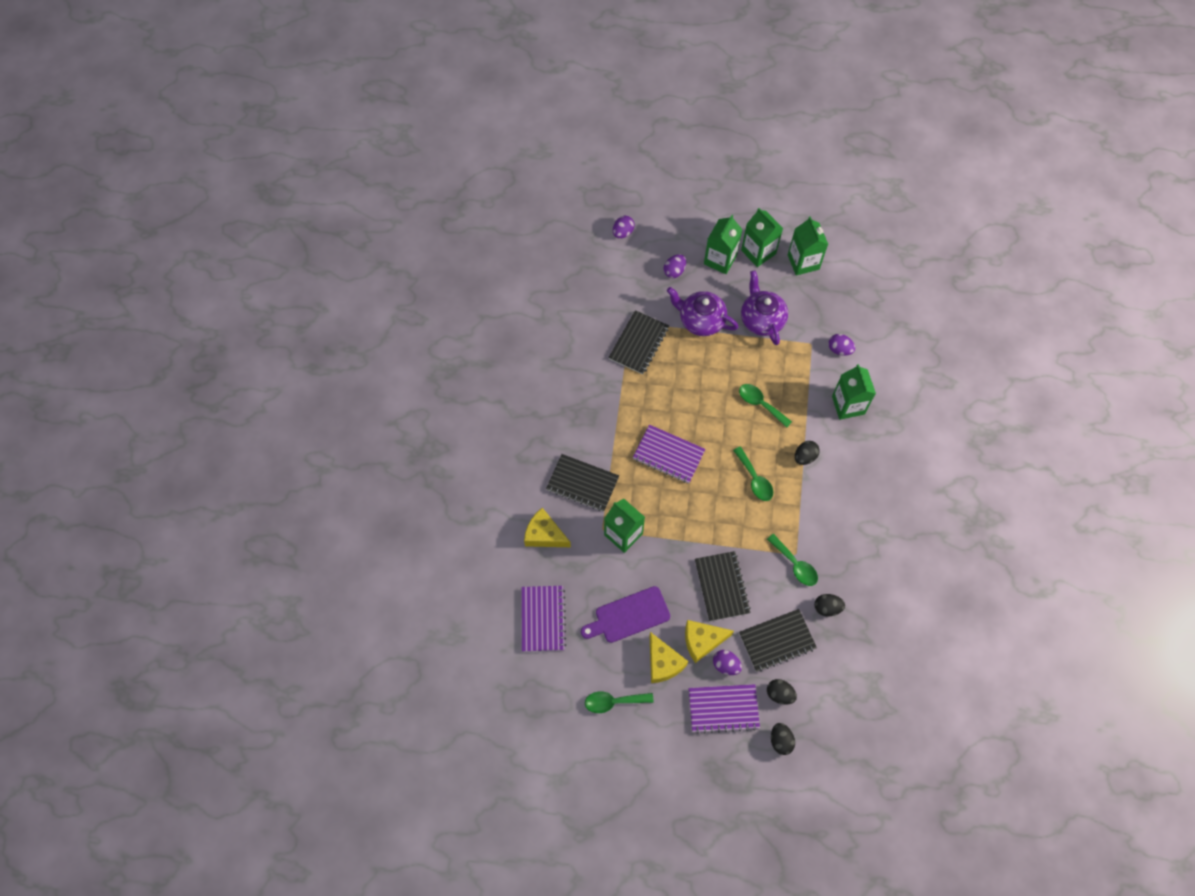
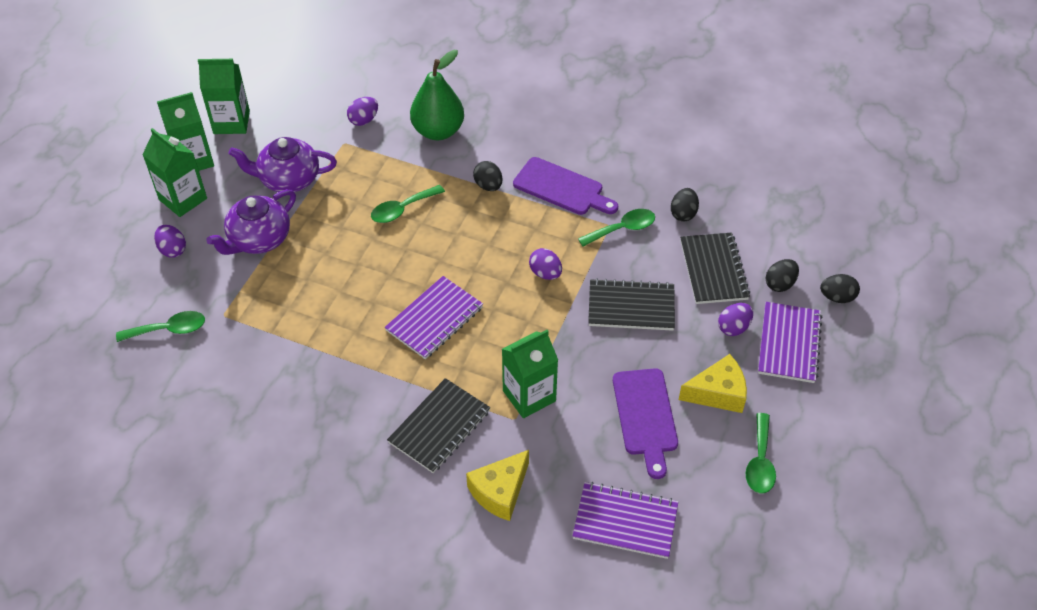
camera: 75 degrees left, 15 degrees down
black notebook [609,310,669,374] -> none
purple egg [613,216,635,239] -> purple egg moved to [529,248,562,280]
yellow cheese [685,620,734,663] -> none
green spoon [733,447,773,501] -> green spoon moved to [116,311,205,342]
green carton [832,364,876,420] -> green pear [410,50,464,140]
none -> purple cutting board [513,157,618,215]

